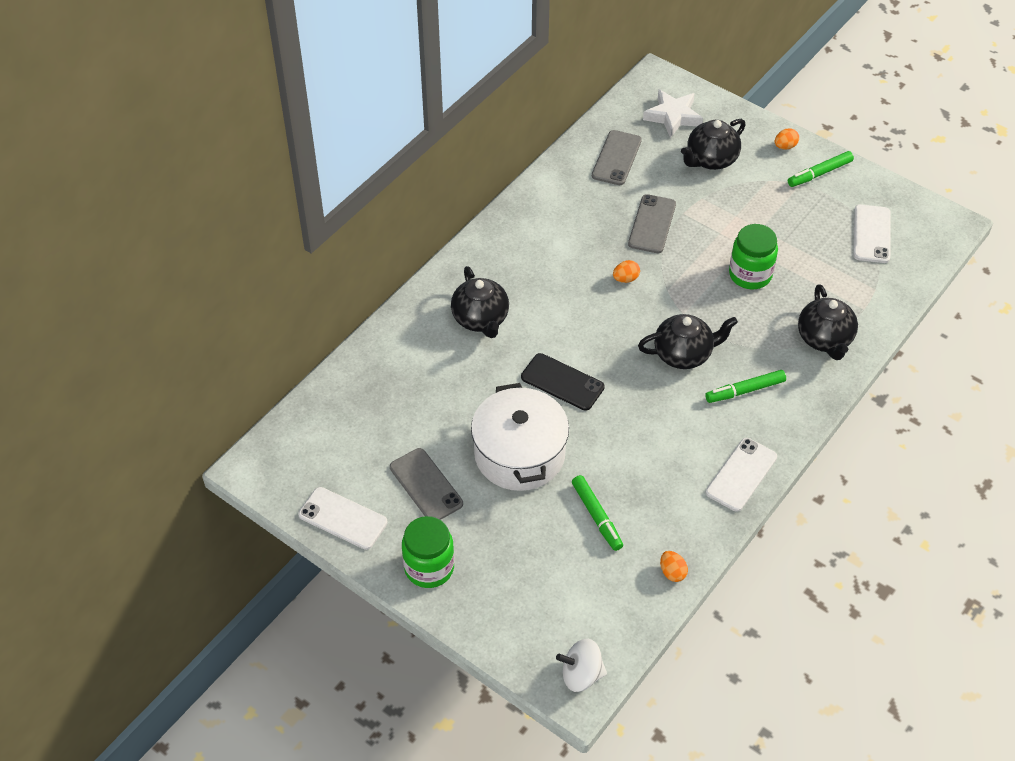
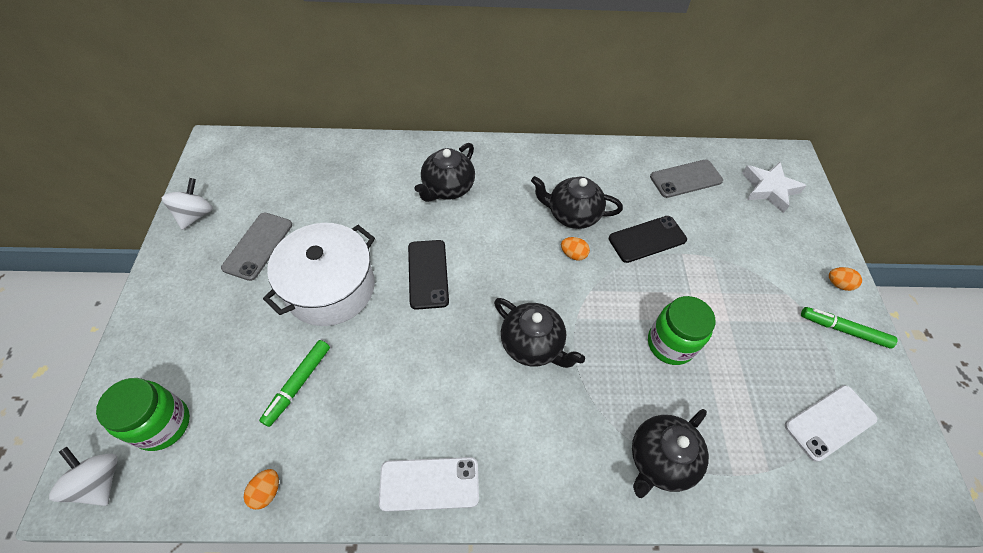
camera: 50 degrees right, 5 degrees up
white phone [298,487,388,550] -> white spinning top [161,178,213,230]
green jar [402,516,454,588] -> green jar moved to [96,378,190,451]
grey phone [628,194,676,253] -> black phone [609,216,687,263]
black teapot [681,119,746,170] -> black teapot moved to [531,176,623,229]
green marker [705,370,786,403] -> none

